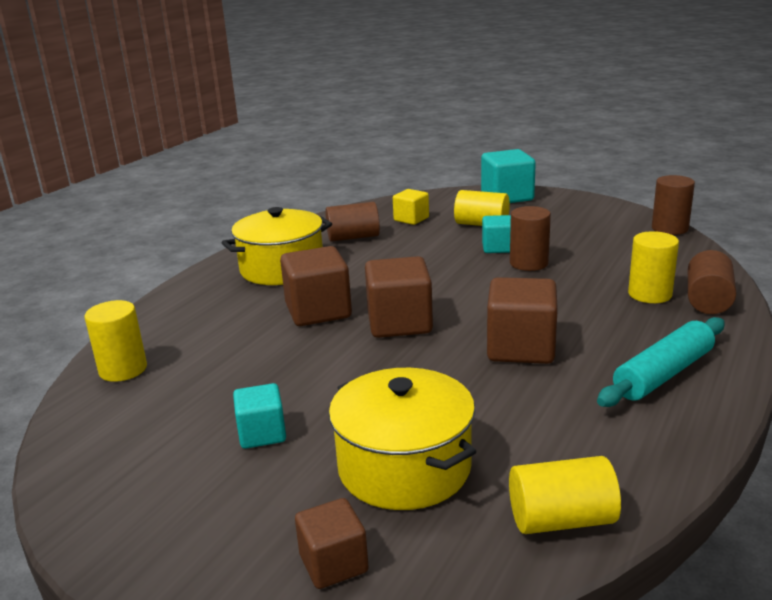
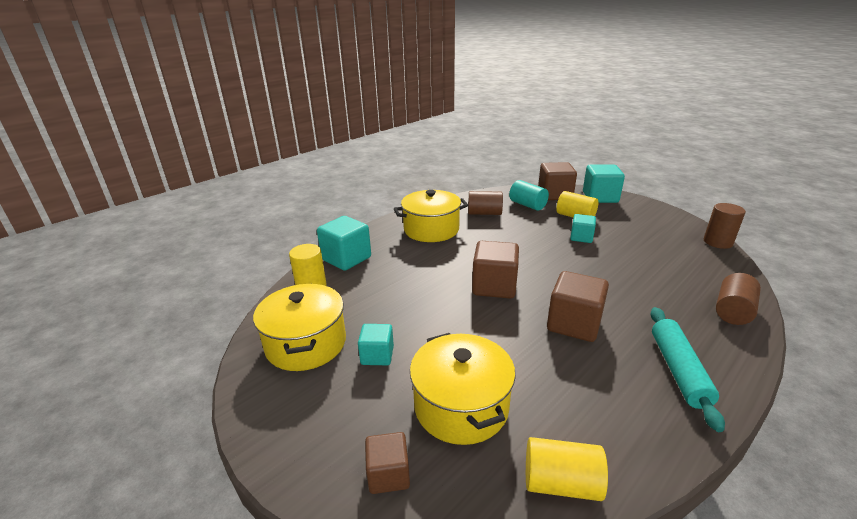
camera: 15 degrees right, 5 degrees up
brown cube [280,246,352,326] -> brown cube moved to [538,162,577,200]
yellow cube [393,189,429,225] -> turquoise cylinder [509,180,549,211]
brown cylinder [510,206,551,271] -> none
turquoise rolling pin [597,317,725,407] -> turquoise rolling pin turned 60 degrees counterclockwise [650,307,725,432]
yellow cylinder [628,231,679,303] -> none
none -> yellow pot [253,284,346,371]
none -> turquoise cube [317,216,371,271]

